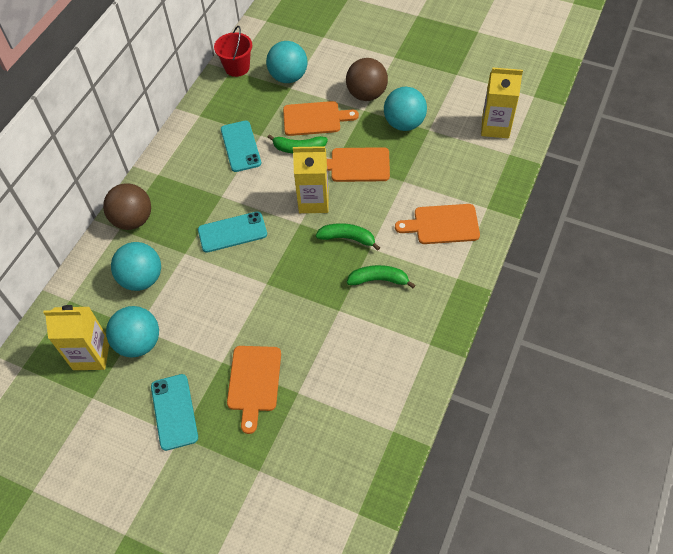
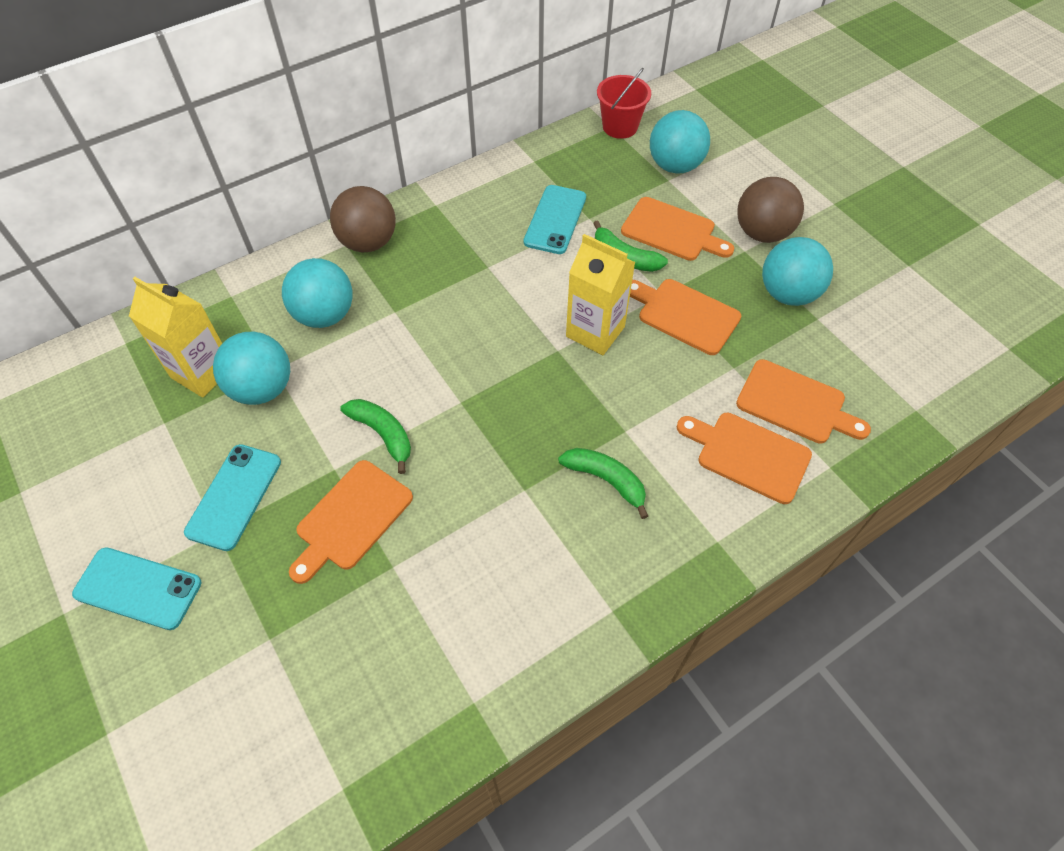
camera: 30 degrees right, 0 degrees up
turquoise phone [198,211,267,253] -> turquoise phone moved to [72,547,201,630]
green banana [316,223,380,251] -> green banana moved to [340,399,411,474]
yellow carton [481,67,523,138] -> none
none -> orange cutting board [736,359,871,444]

